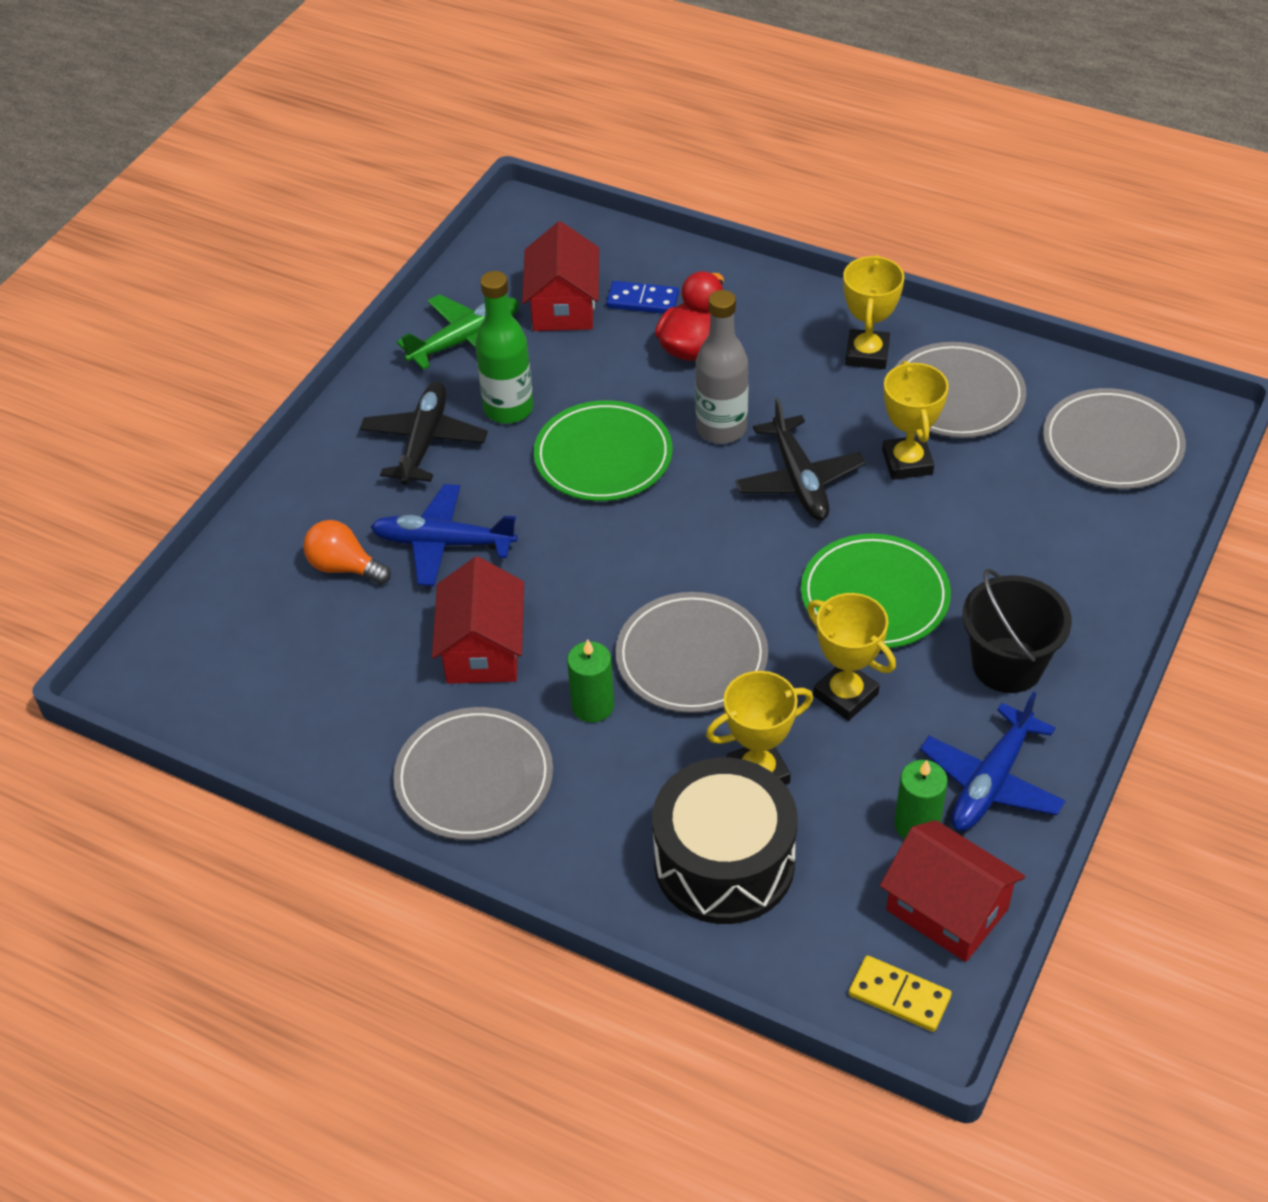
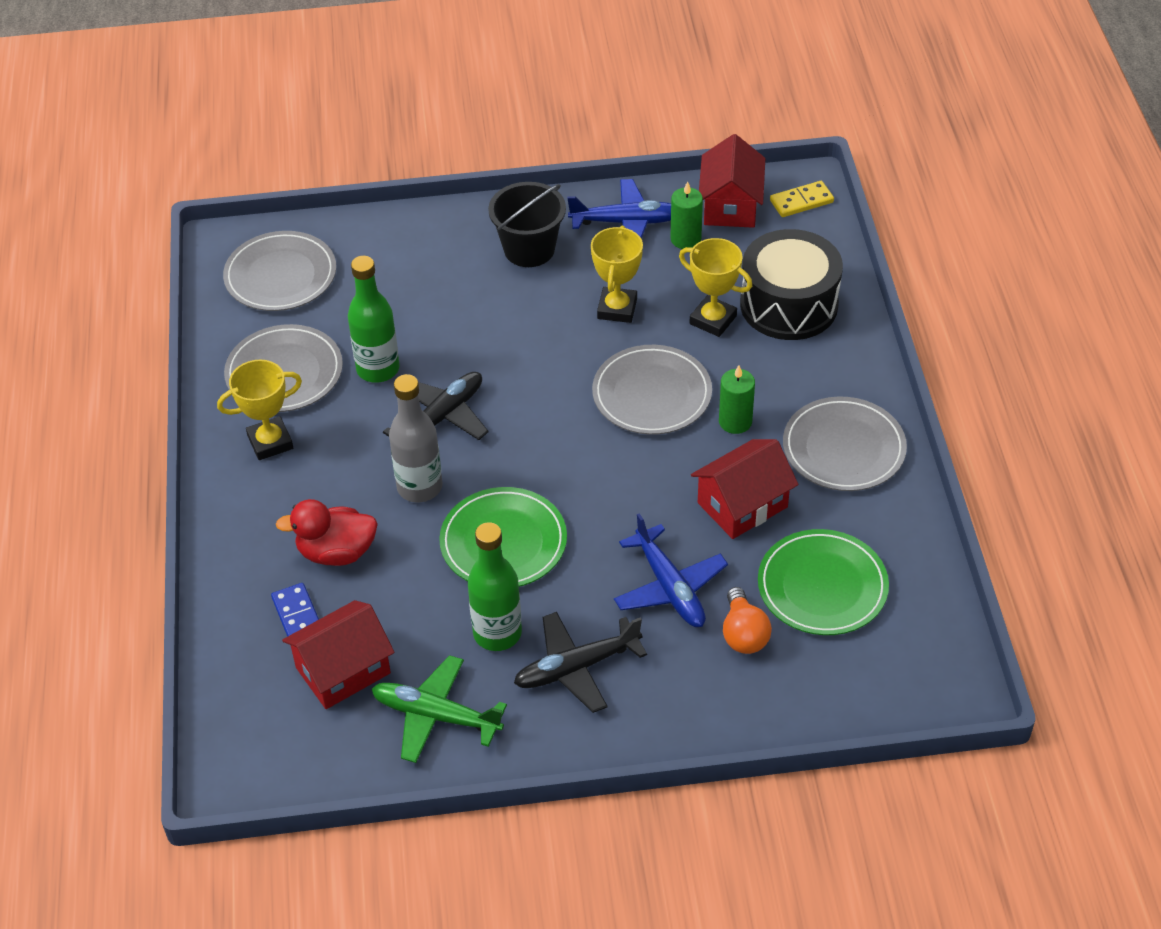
camera: 125 degrees left, 0 degrees up
green plate [801,533,951,648] -> green plate moved to [758,529,889,635]
yellow domino [849,956,952,1032] -> yellow domino turned 75 degrees clockwise [770,181,834,217]
yellow trophy [882,361,949,480] -> green bottle [348,256,400,383]

